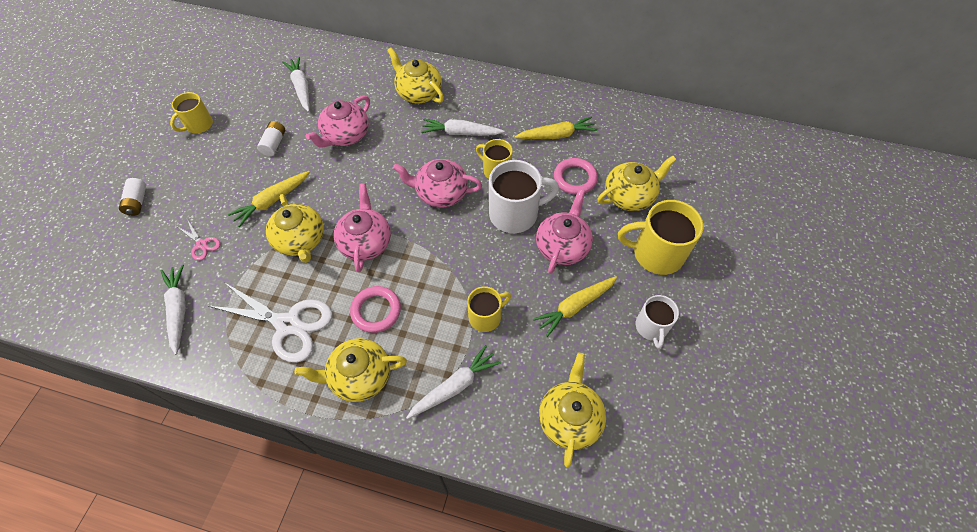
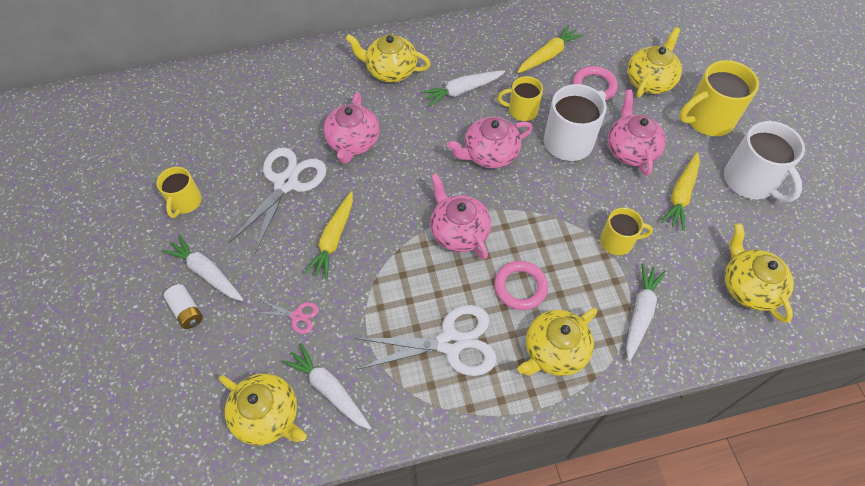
camera: 30 degrees left, 0 degrees up
white battery [257,121,285,156] -> white scissors [229,147,326,253]
yellow teapot [266,194,324,263] -> yellow teapot moved to [219,373,307,445]
white carrot [282,57,310,112] -> white carrot moved to [162,234,243,301]
yellow mug [467,286,511,332] -> yellow mug turned 60 degrees clockwise [600,208,653,255]
white mug [636,295,679,349] -> white mug [724,121,805,202], size x1.65

